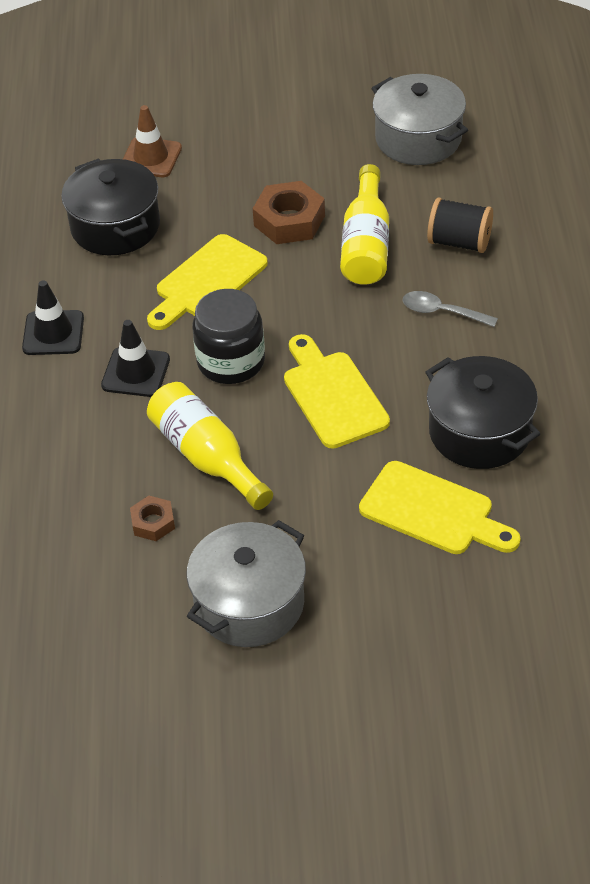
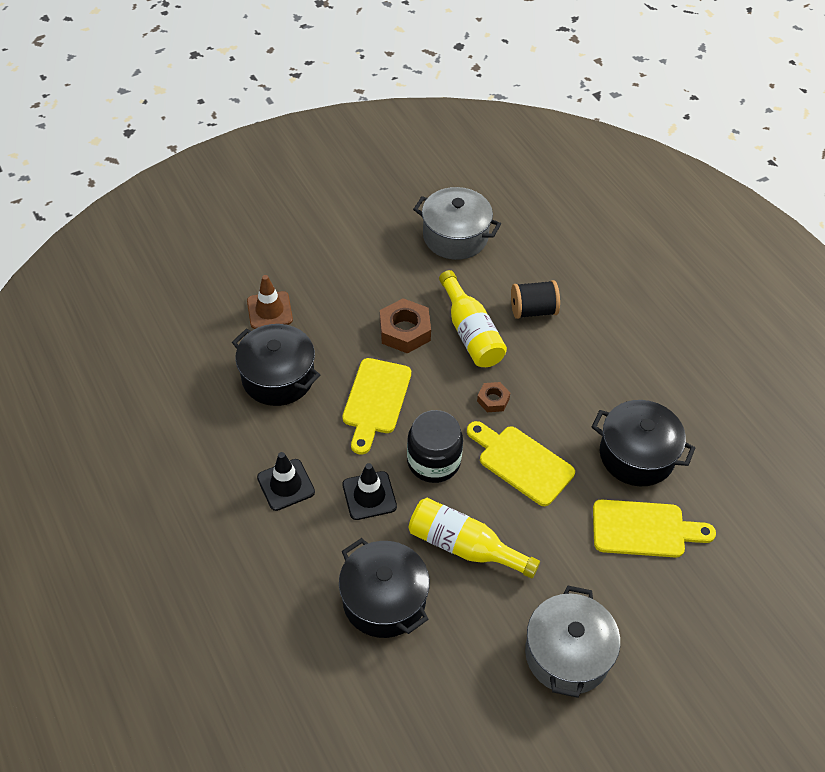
camera: 30 degrees left, 5 degrees up
brown nut [130,496,175,541] -> brown nut moved to [477,382,510,412]
grey spoon [402,291,498,327] -> none
none -> black pot [339,538,430,638]

